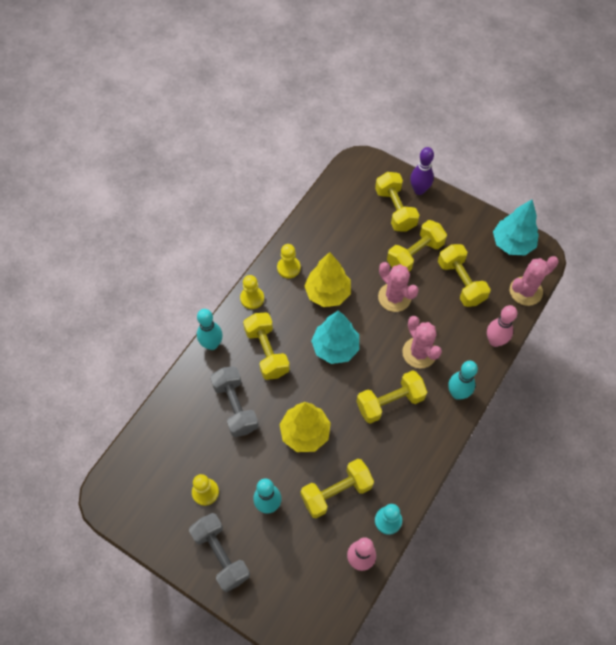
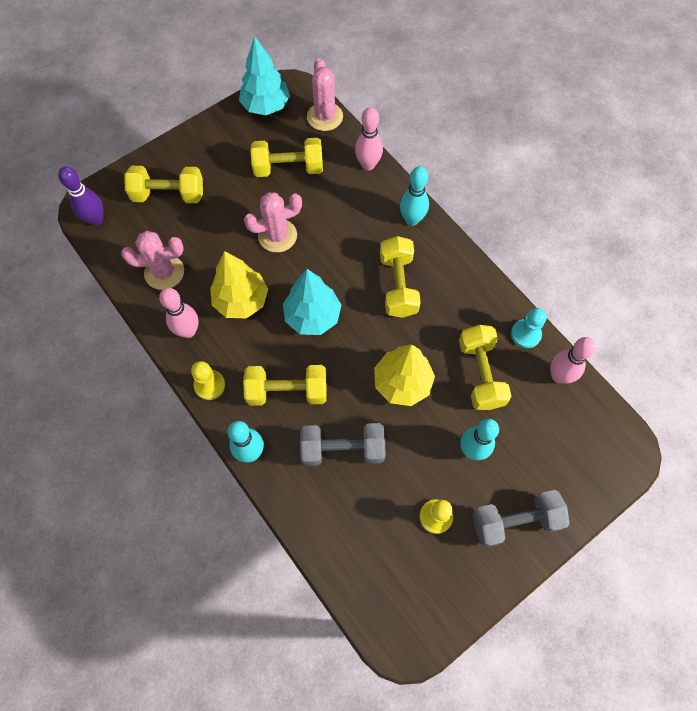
camera: 70 degrees left, 5 degrees up
yellow pawn [277,244,301,278] -> pink bowling pin [159,288,199,338]
yellow dumbbell [387,220,447,271] -> none
pink cactus [402,316,442,368] -> pink cactus moved to [121,231,184,290]
purple bowling pin [410,147,434,195] -> purple bowling pin moved to [58,166,103,226]

